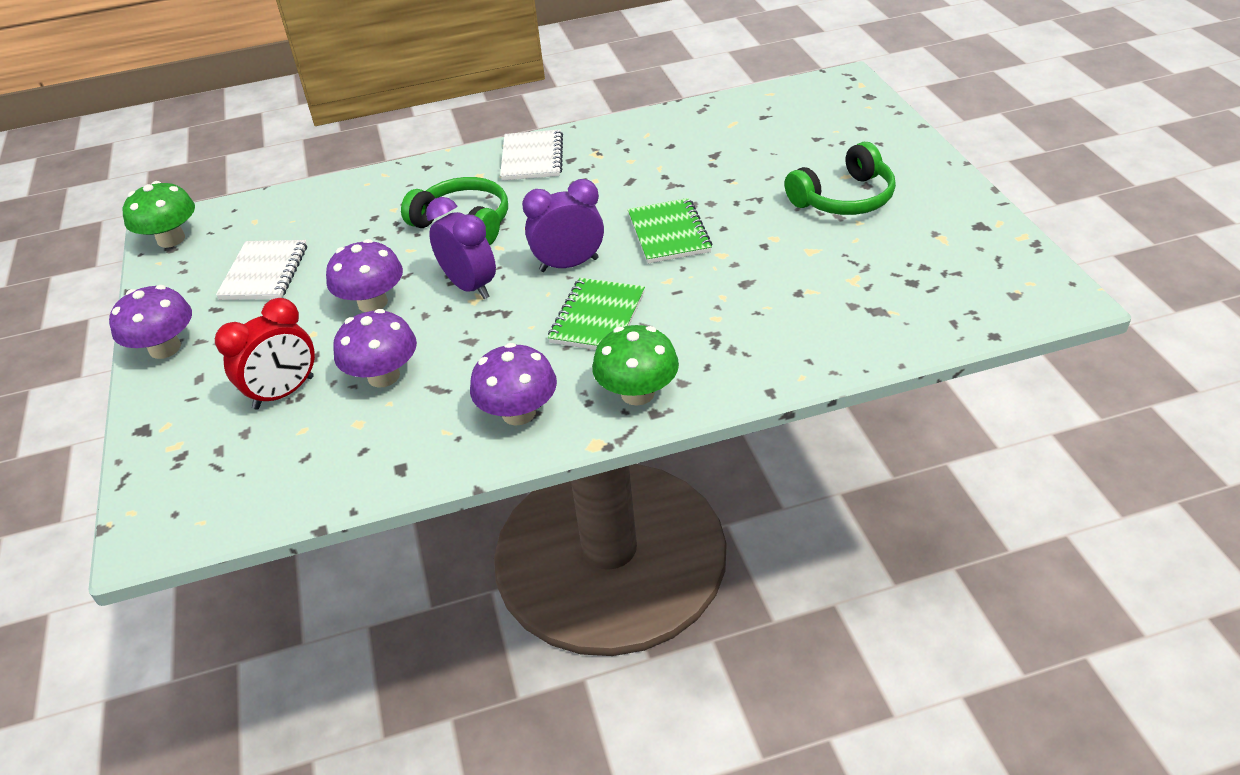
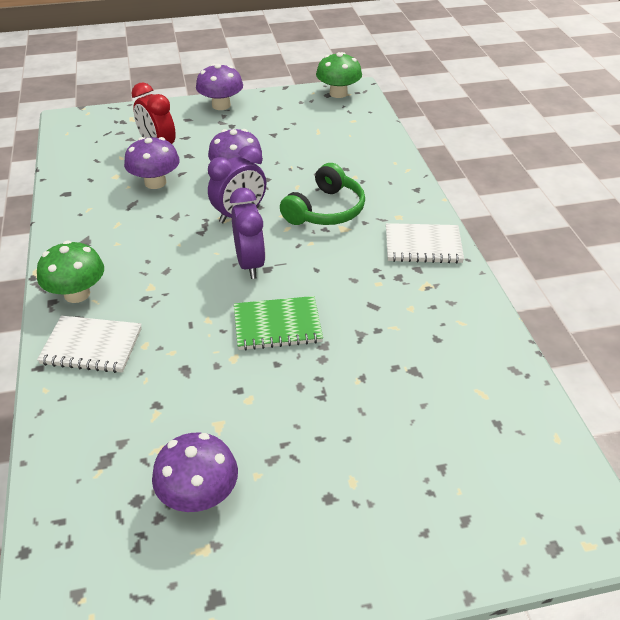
camera: 90 degrees right, 0 degrees up
white notebook [216,240,307,300] -> white notebook moved to [37,316,142,373]
purple mushroom [470,343,557,426] -> purple mushroom moved to [152,433,238,512]
green notebook [548,278,645,350] -> none
green headphones [784,142,896,215] -> none

